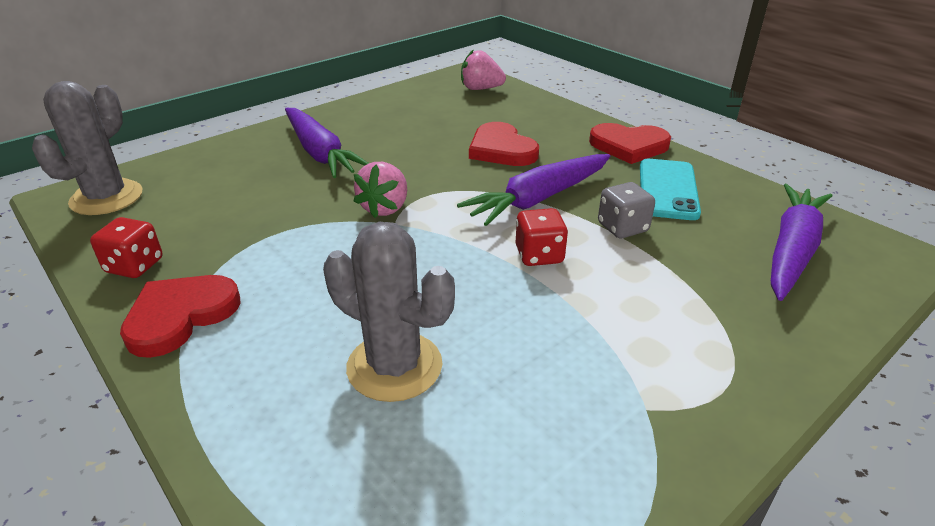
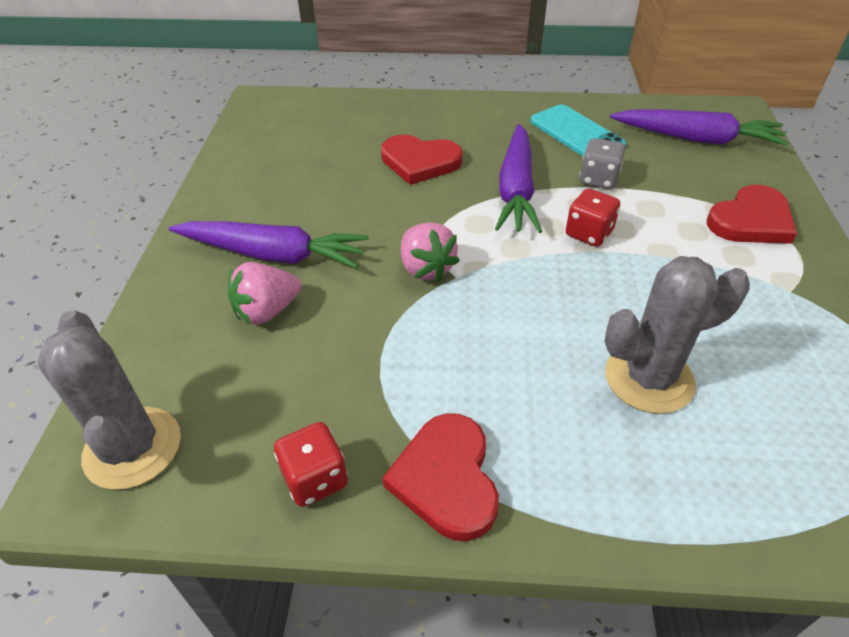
camera: 45 degrees left, 10 degrees up
pink strawberry [461,49,506,90] -> pink strawberry moved to [228,262,301,325]
red heart [589,123,671,164] -> red heart moved to [707,185,797,244]
purple carrot [771,184,833,301] -> purple carrot turned 120 degrees clockwise [610,109,788,146]

